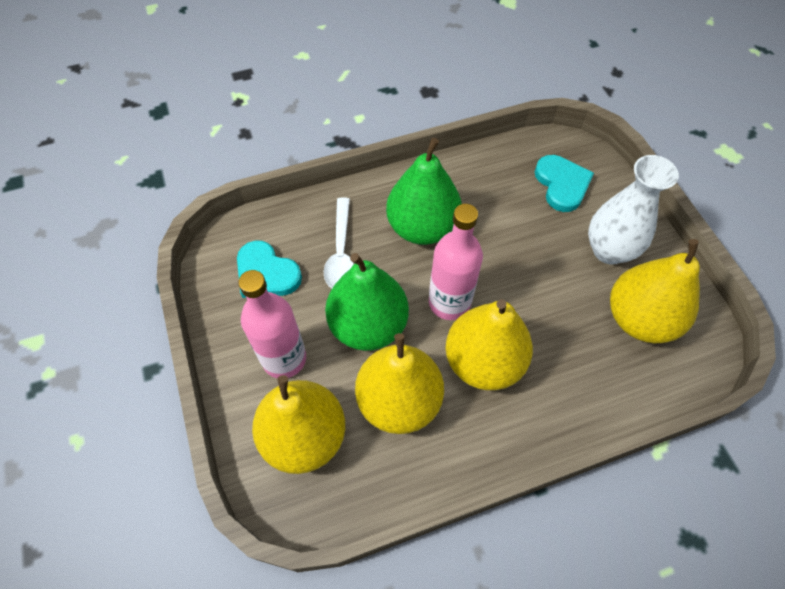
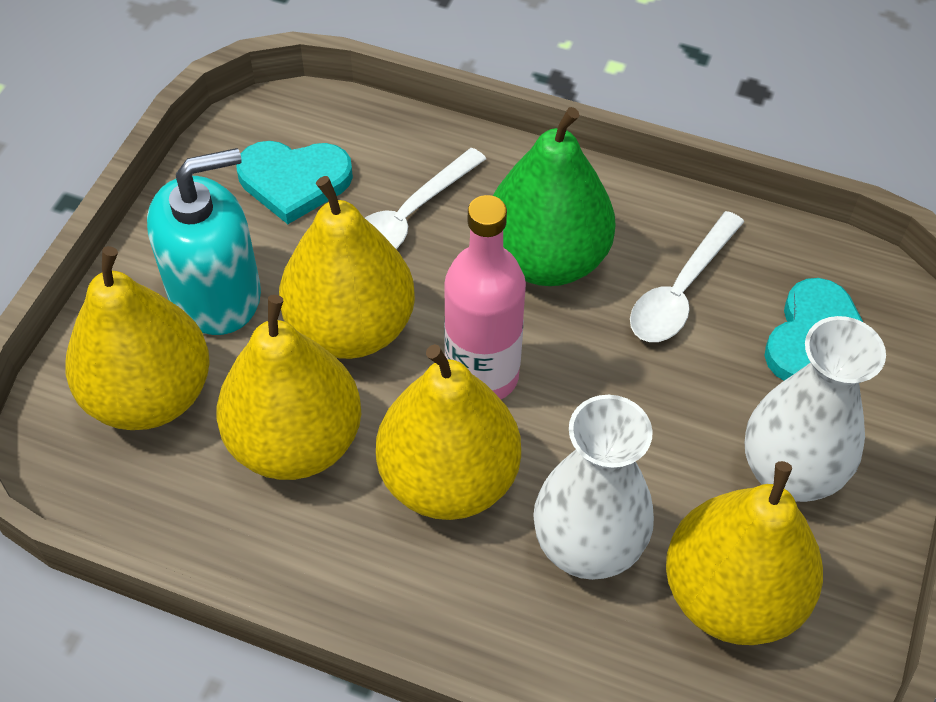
camera: 40 degrees right, 5 degrees down
turquoise heart [237,240,302,298] -> turquoise heart turned 75 degrees counterclockwise [236,141,353,224]
pink bottle [238,270,306,378] -> turquoise soap dispenser [147,148,261,335]
green pear [325,253,409,351] -> yellow pear [279,176,415,359]
none -> white vase [533,395,654,580]
none -> white spoon [630,211,744,342]

